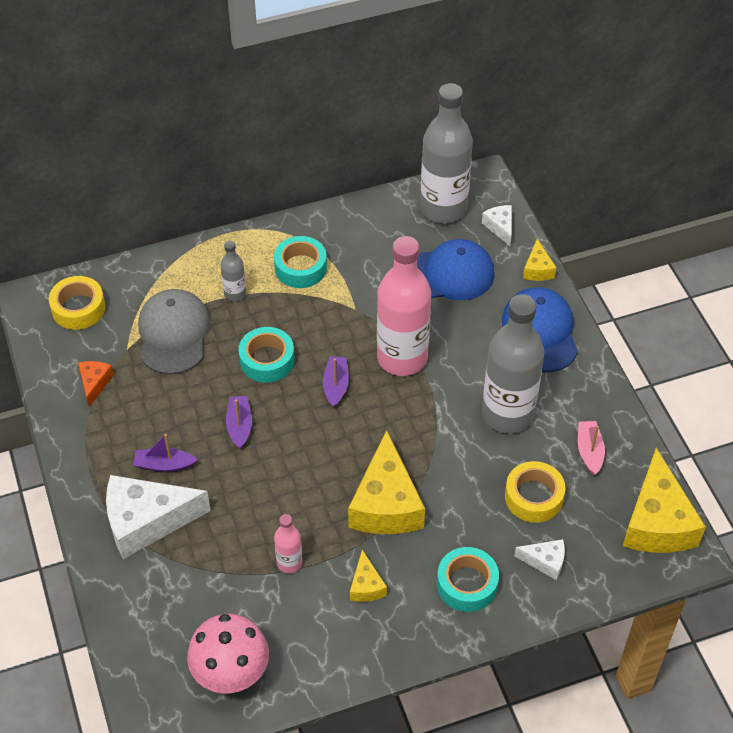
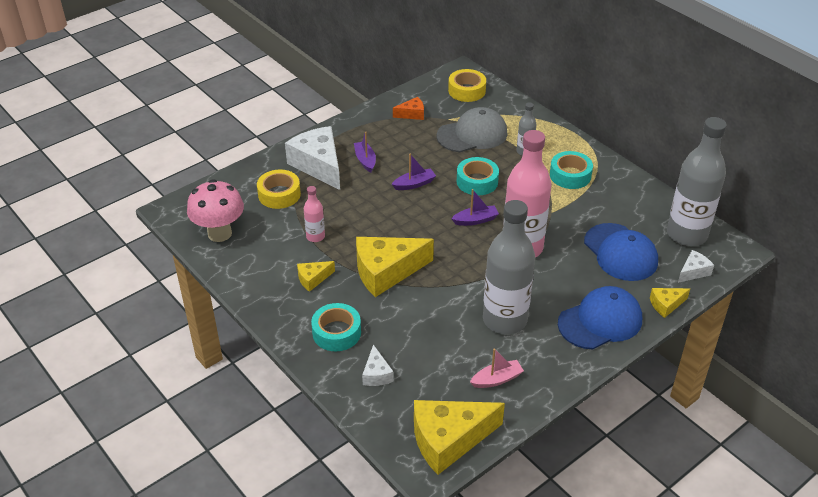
camera: 70 degrees right, 10 degrees down
yellow tape [505,461,566,523] -> yellow tape moved to [257,170,301,209]

